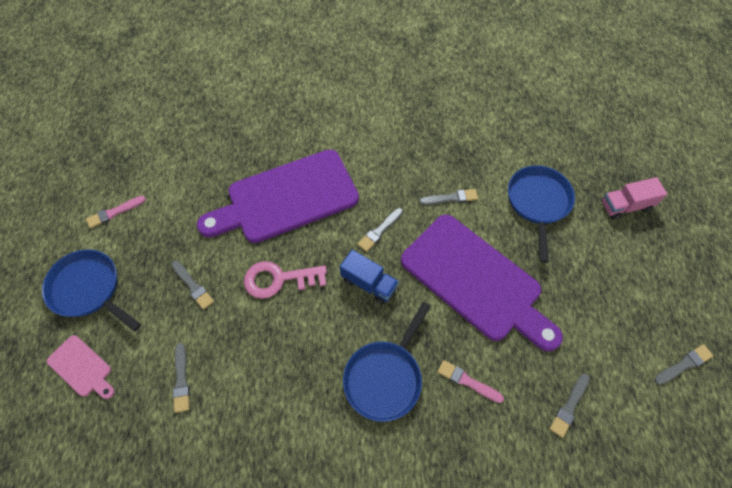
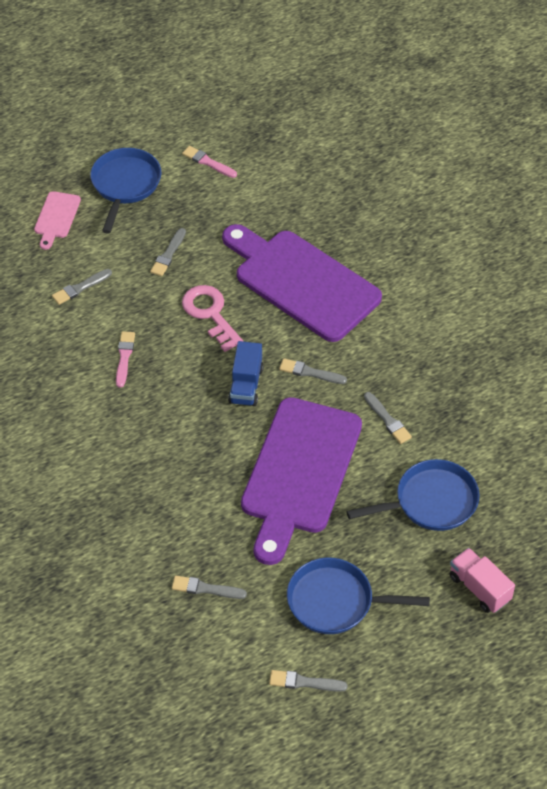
camera: 65 degrees right, 10 degrees down
blue pan [343,302,431,422] -> blue pan moved to [287,558,430,634]
pink brush [438,360,504,403] -> pink brush moved to [116,331,135,388]
grey brush [655,344,713,385] -> grey brush turned 150 degrees clockwise [269,670,348,692]

